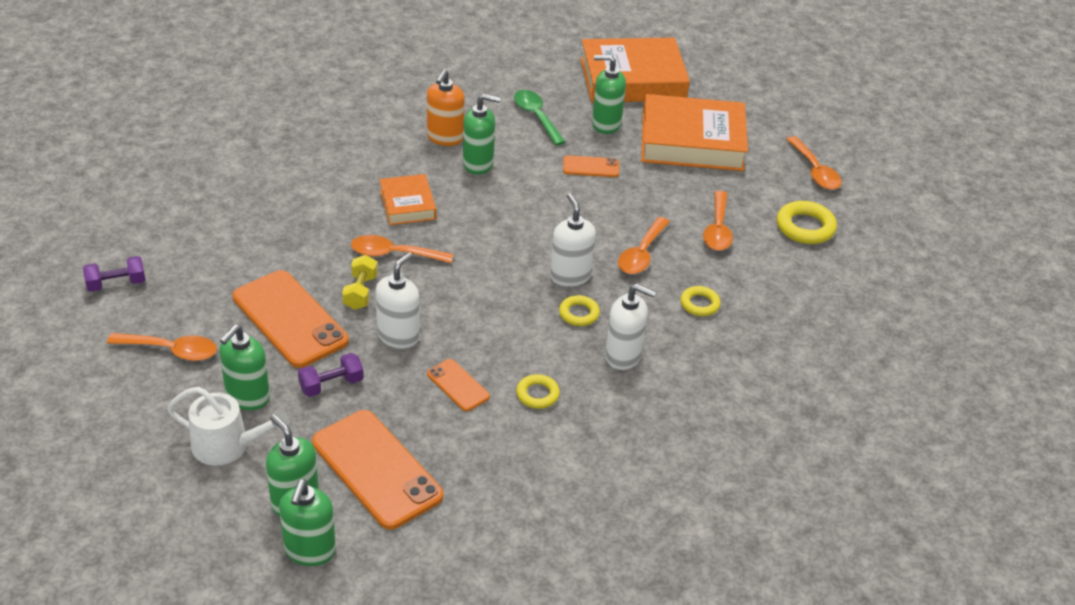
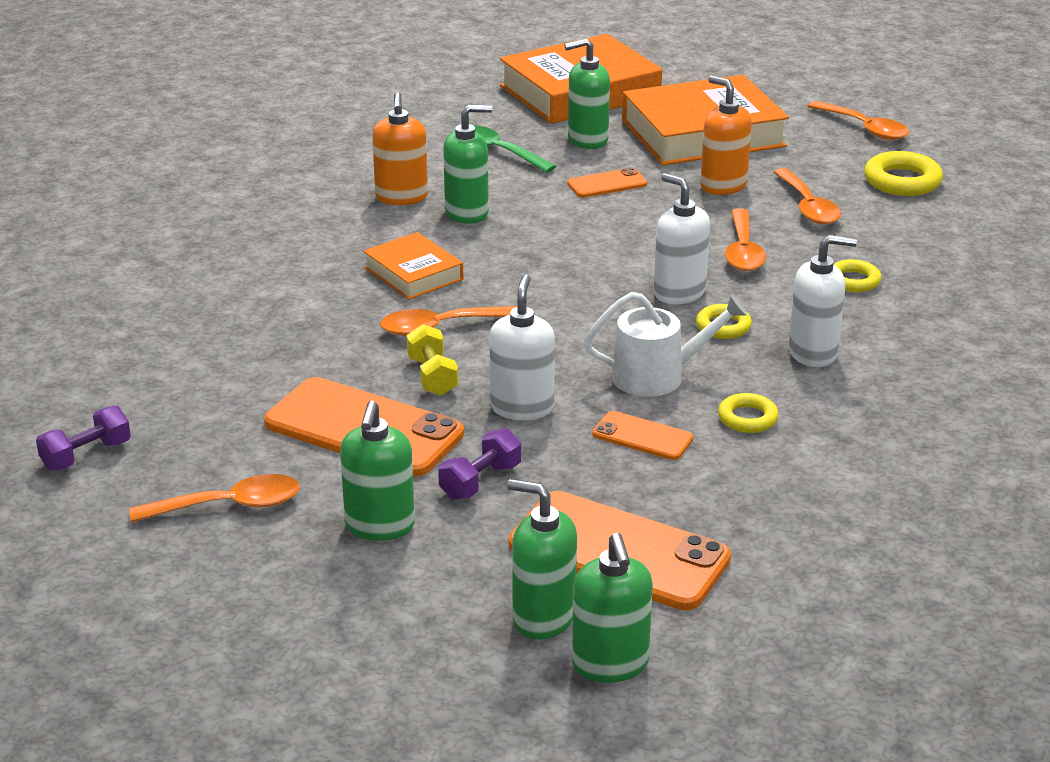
camera: 20 degrees left, 10 degrees down
white watering can [167,387,289,466] -> white watering can moved to [584,292,747,397]
none -> orange soap dispenser [700,76,752,195]

